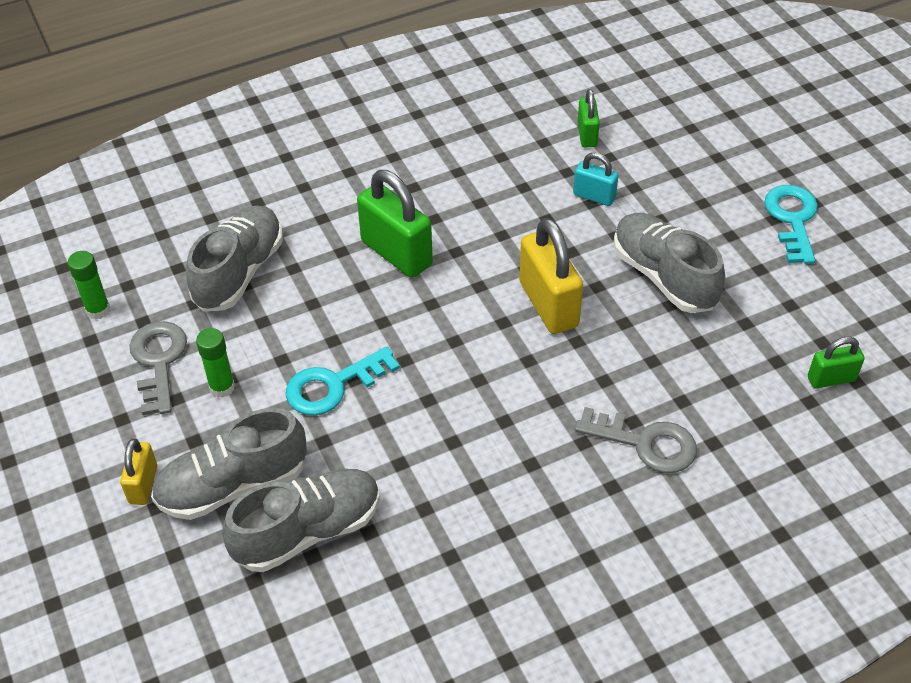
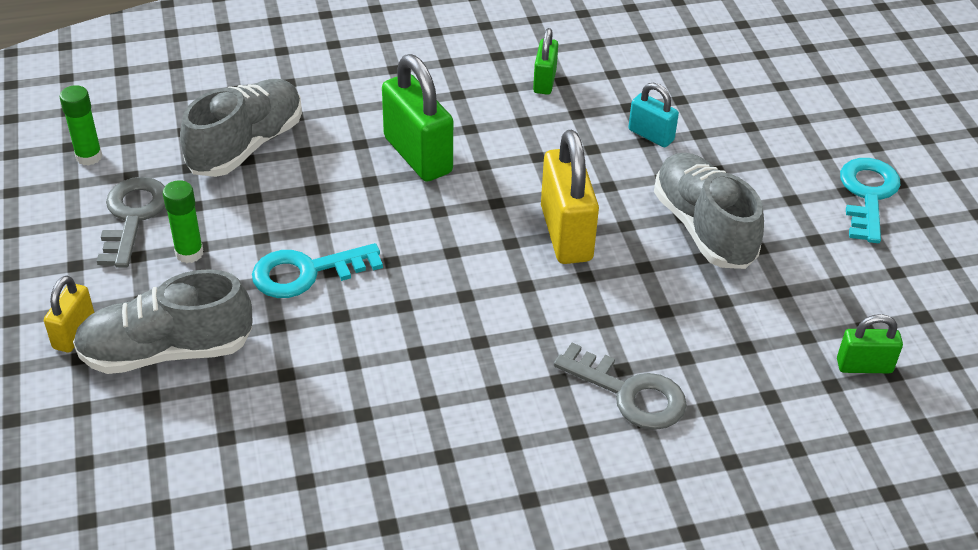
camera: 10 degrees right, 5 degrees down
grey shoe [222,469,380,572] -> none
green padlock [577,89,600,147] -> green padlock moved to [533,28,558,95]

